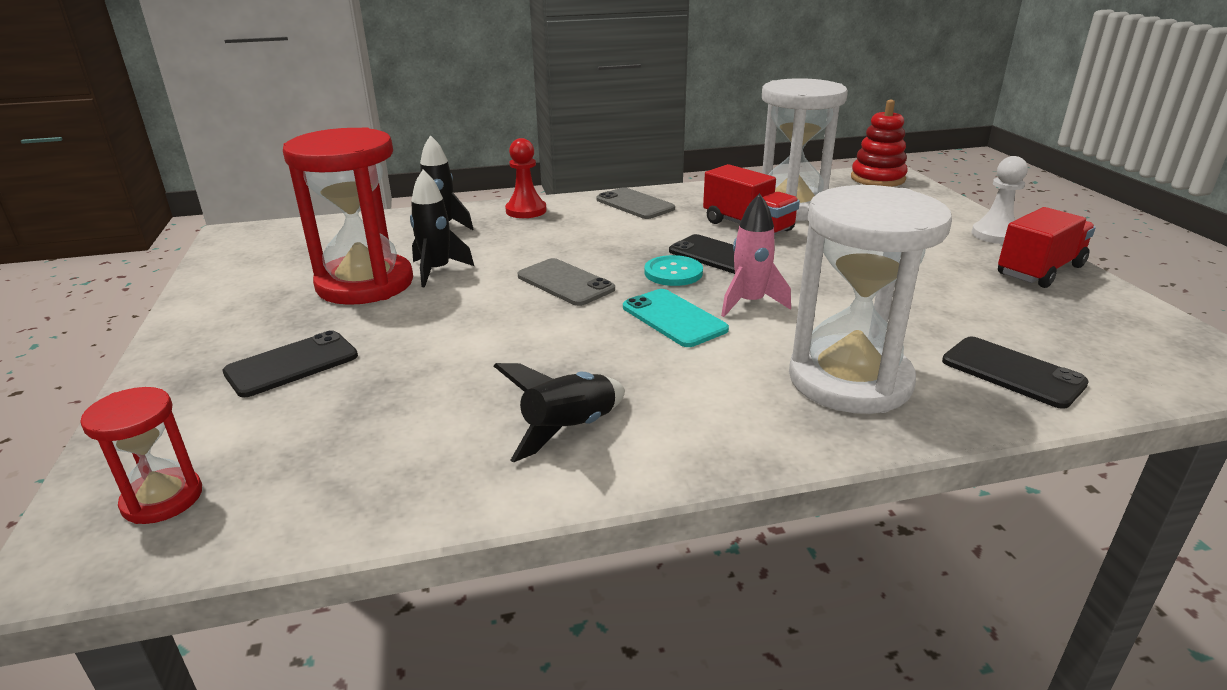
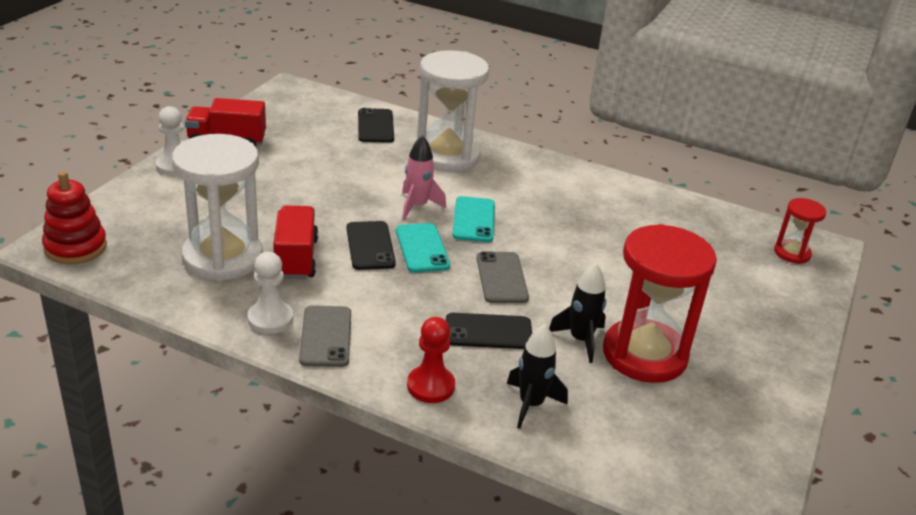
camera: 145 degrees left, 5 degrees up
black phone [223,330,358,398] -> black phone moved to [446,313,532,349]
black rocket [494,363,625,463] -> none
turquoise button [645,255,703,286] -> turquoise phone [396,223,450,273]
none -> white pawn [247,252,293,334]

